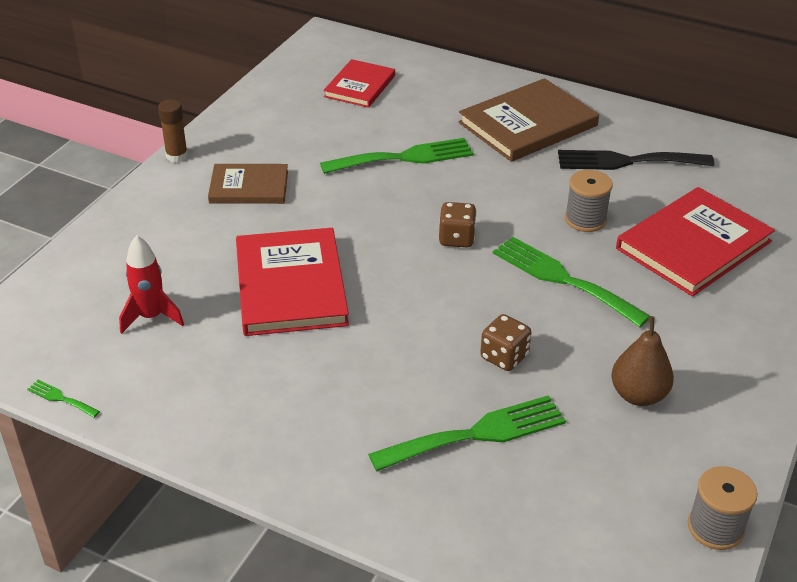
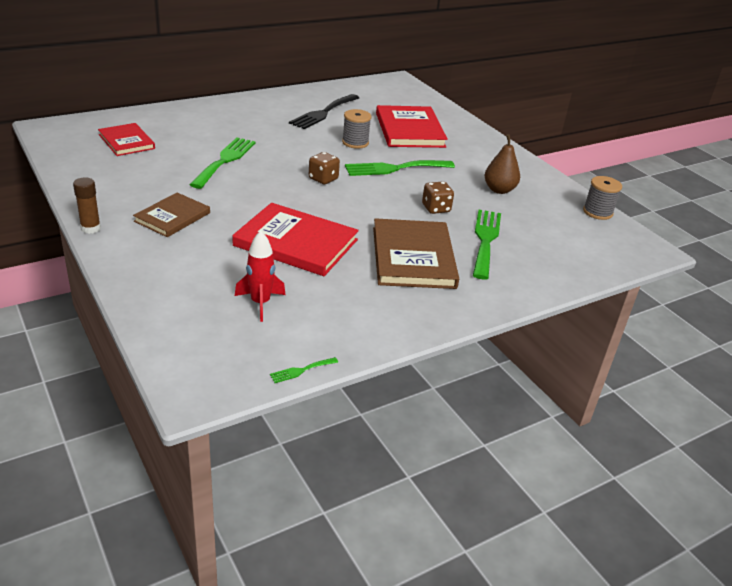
camera: 60 degrees left, 5 degrees down
brown book [458,78,599,162] -> brown book moved to [373,218,459,289]

